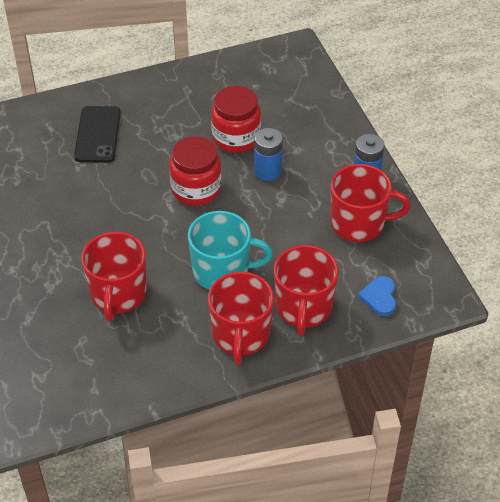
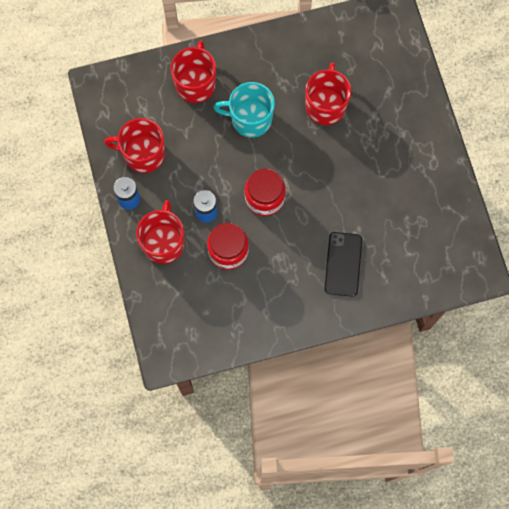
camera: 175 degrees left, 25 degrees up
red mug [208,272,274,365] -> red mug moved to [136,200,184,264]
blue heart [358,276,396,316] -> none

